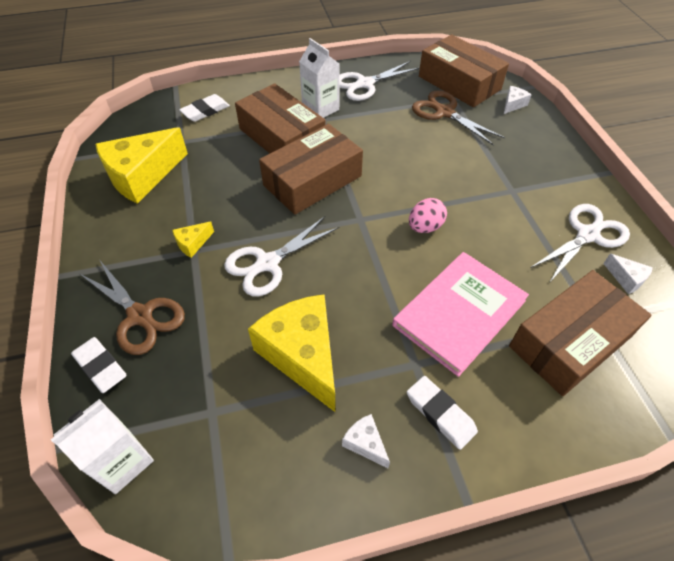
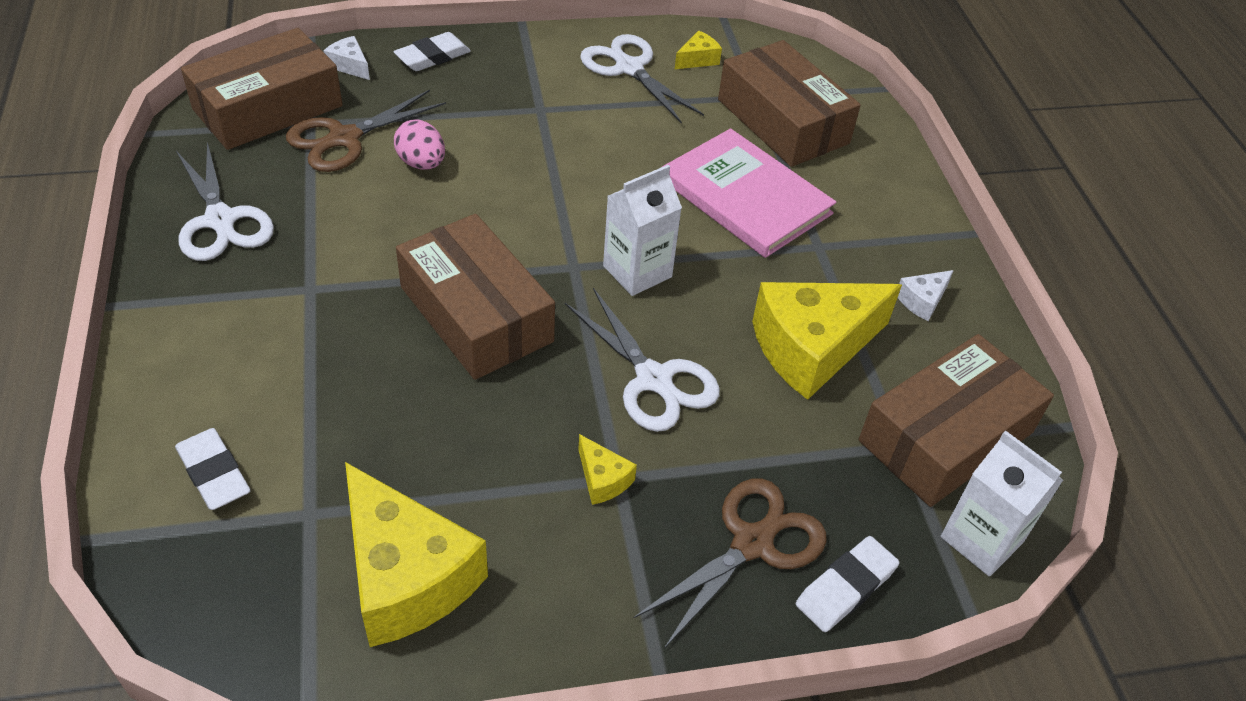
camera: 90 degrees left, 5 degrees down
brown box [235,83,326,153] -> brown box moved to [859,334,1054,507]
white carton [299,38,340,118] -> white carton moved to [603,165,682,296]
white eraser [407,376,478,450] -> white eraser moved to [394,32,471,71]
pink egg [409,198,447,233] -> pink egg moved to [394,119,445,170]
white cheese [603,254,653,294] -> yellow cheese [675,30,722,69]

